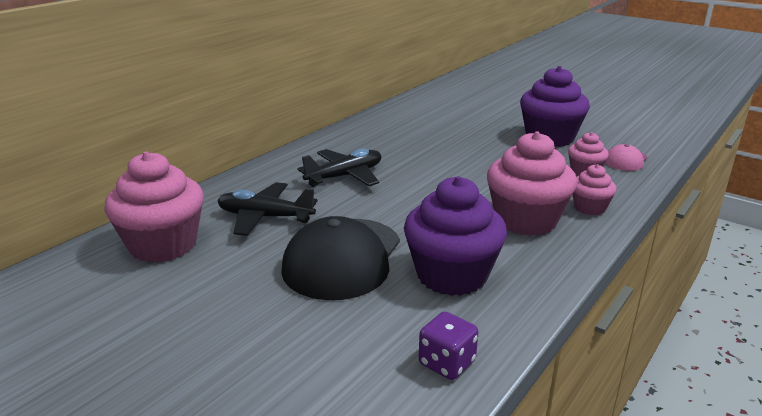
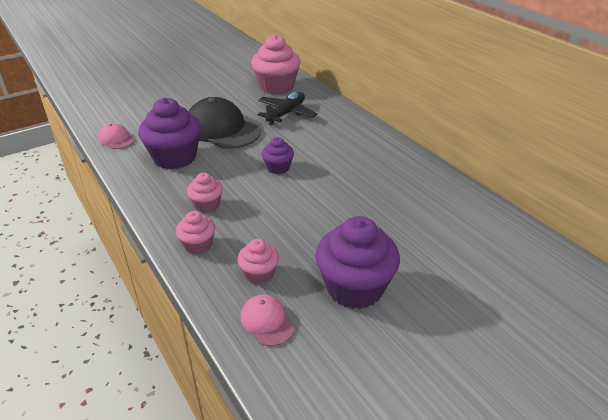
camera: 110 degrees right, 10 degrees up
black plane [298,149,381,187] -> none
purple dice [419,311,479,380] -> pink cap [98,123,135,149]
pink cupcake [487,131,577,236] -> pink cupcake [187,173,223,213], size x0.52
none -> purple cupcake [262,137,294,174]

